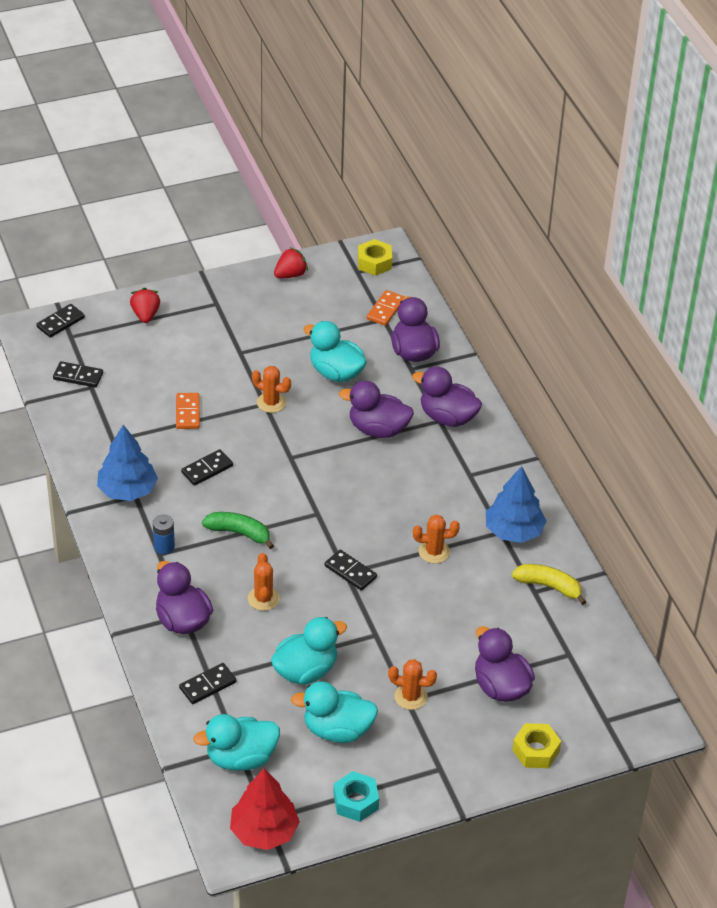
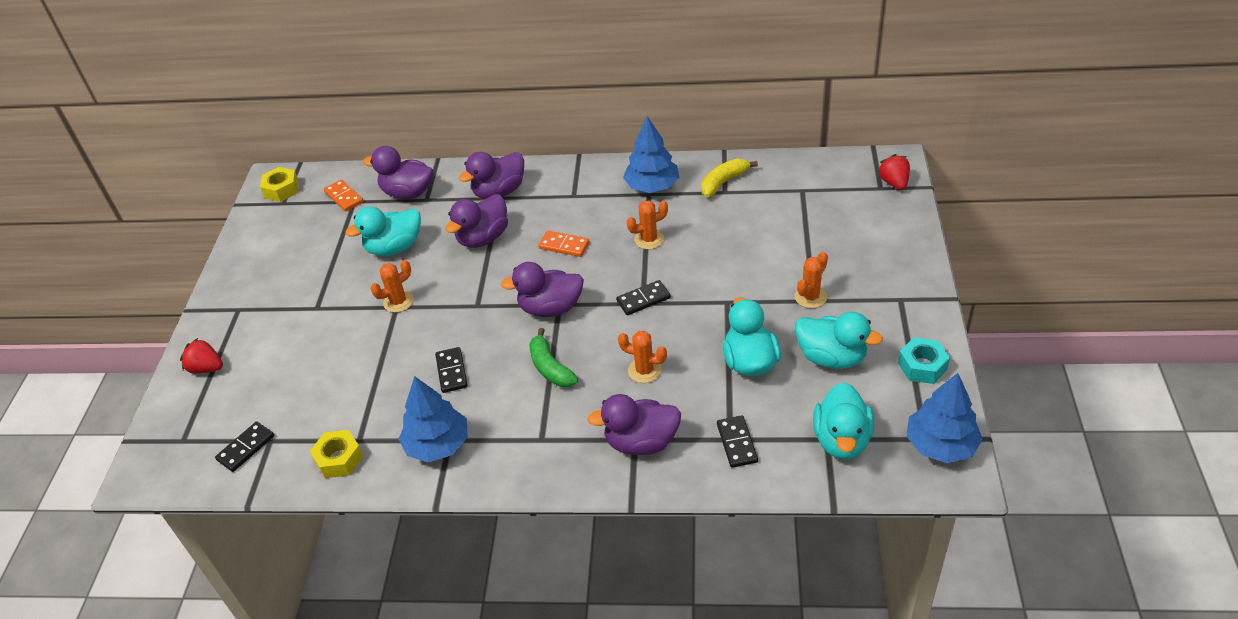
camera: 60 degrees left, 0 degrees up
black domino [36,304,85,338] -> none
blue battery [153,515,175,554] -> none
orange domino [176,393,200,429] -> orange domino moved to [538,231,590,257]
green banana [202,512,274,549] -> green banana turned 75 degrees counterclockwise [529,328,578,387]
red tree [230,768,300,850] -> blue tree [906,373,983,463]
red strawberry [274,247,308,278] -> red strawberry moved to [877,154,910,190]
turquoise duck [291,681,378,743] -> turquoise duck turned 90 degrees counterclockwise [795,312,883,369]
orange cactus [413,514,460,564] -> orange cactus turned 45 degrees clockwise [627,200,668,249]
purple duck [475,626,535,702] -> purple duck moved to [500,262,584,317]
yellow nut [512,723,561,768] -> yellow nut moved to [310,430,364,478]

